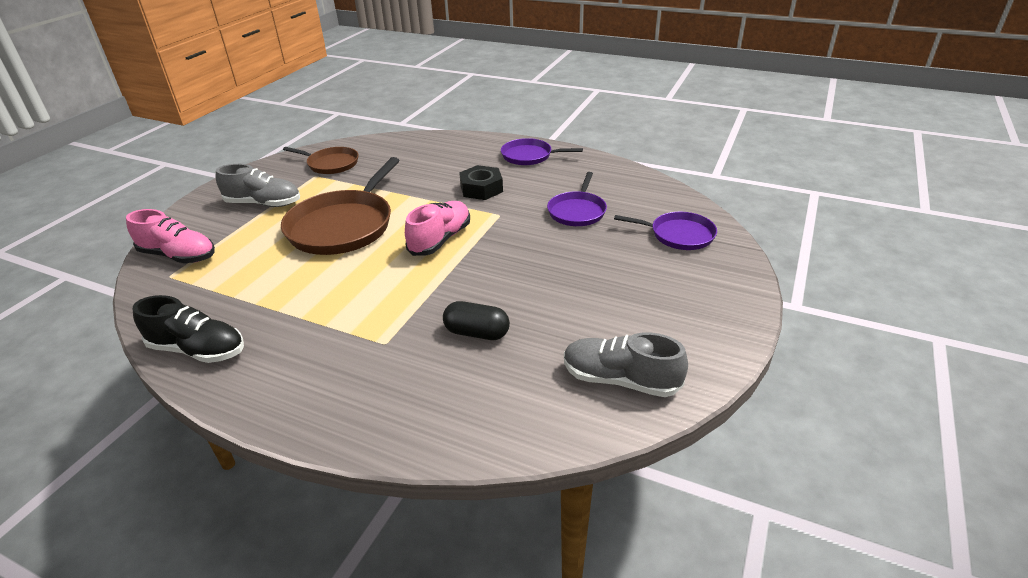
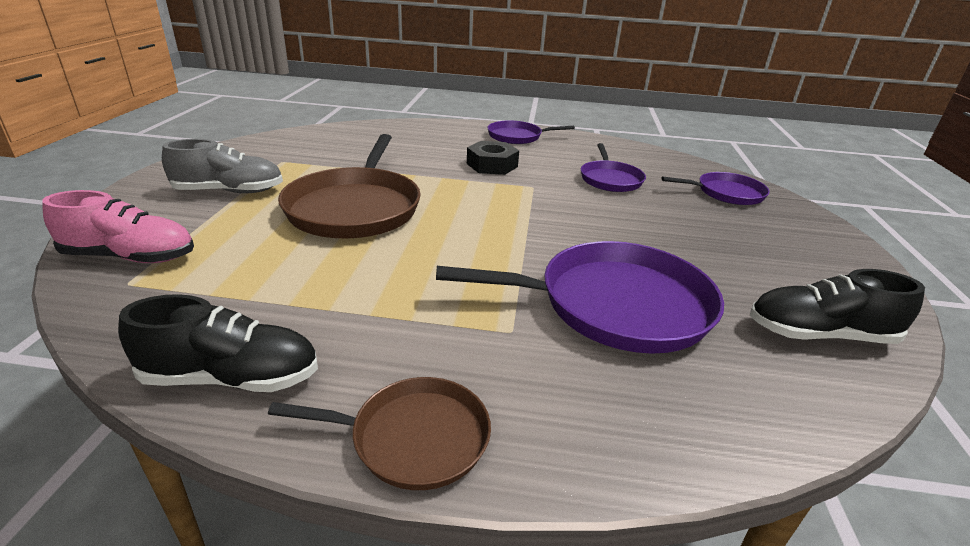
camera: 20 degrees left, 5 degrees down
brown pan [283,147,359,174] -> brown pan moved to [268,377,491,490]
pink shoe [405,201,470,256] -> none
black capsule [443,301,510,340] -> purple pan [436,241,724,354]
grey shoe [564,332,688,397] -> black shoe [750,269,925,344]

